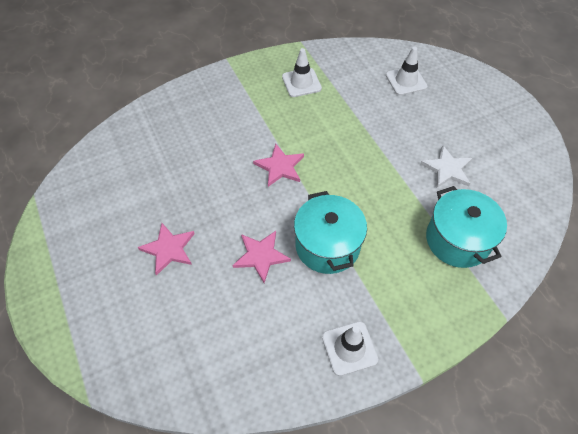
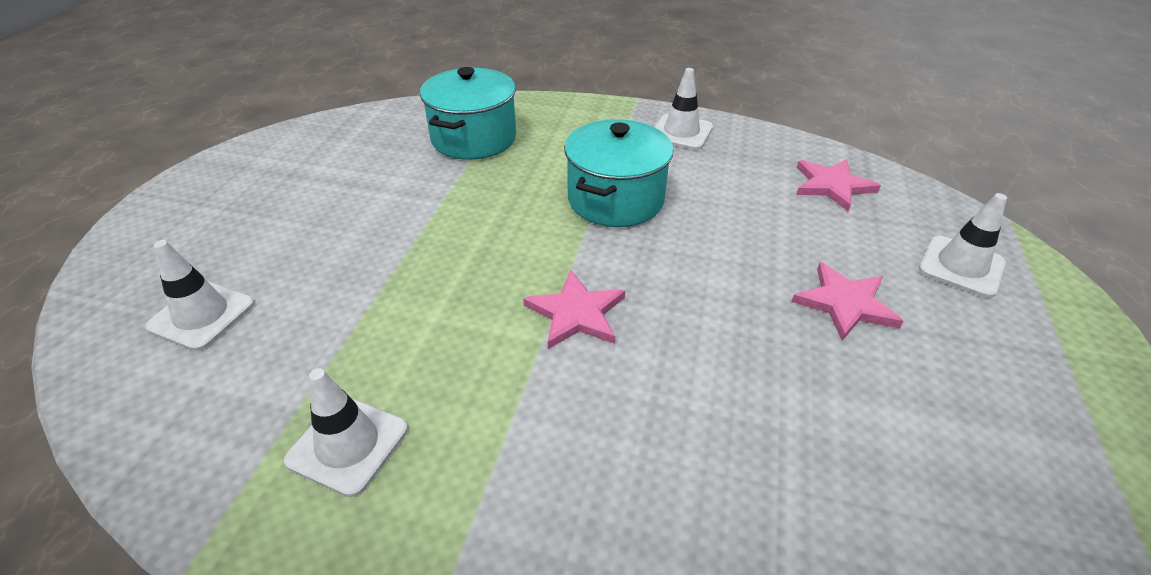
camera: 140 degrees left, 15 degrees down
pink star [233,231,291,283] -> pink star moved to [796,159,881,212]
white star [420,146,472,188] -> none
none -> white traffic cone [919,193,1007,298]

